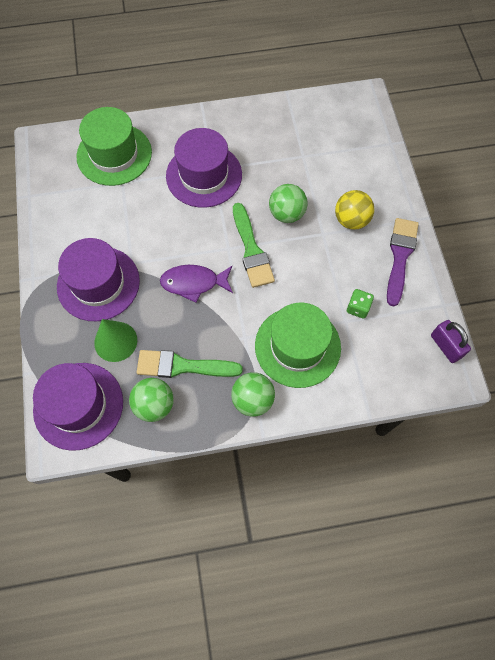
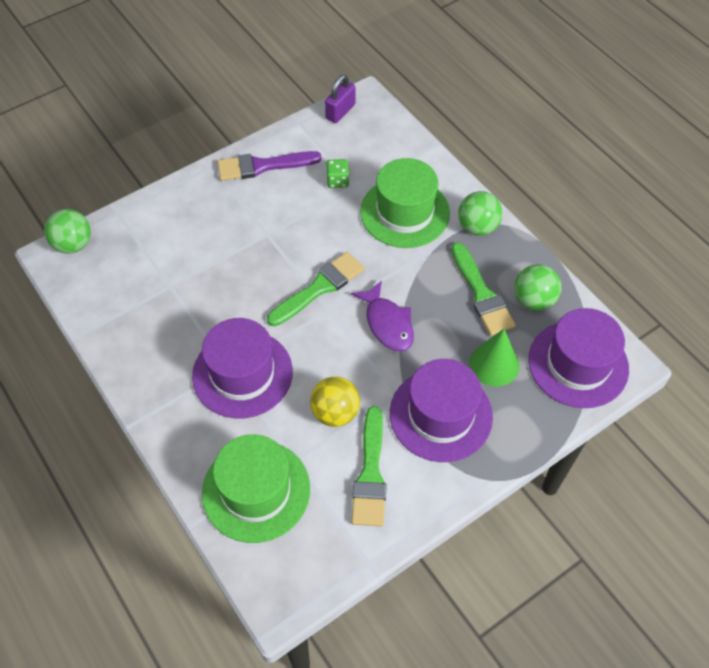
camera: 115 degrees left, 10 degrees down
green ball [269,184,308,223] -> green ball moved to [44,209,91,254]
yellow ball [335,190,374,230] -> yellow ball moved to [310,377,360,427]
none -> green brush [351,406,387,527]

